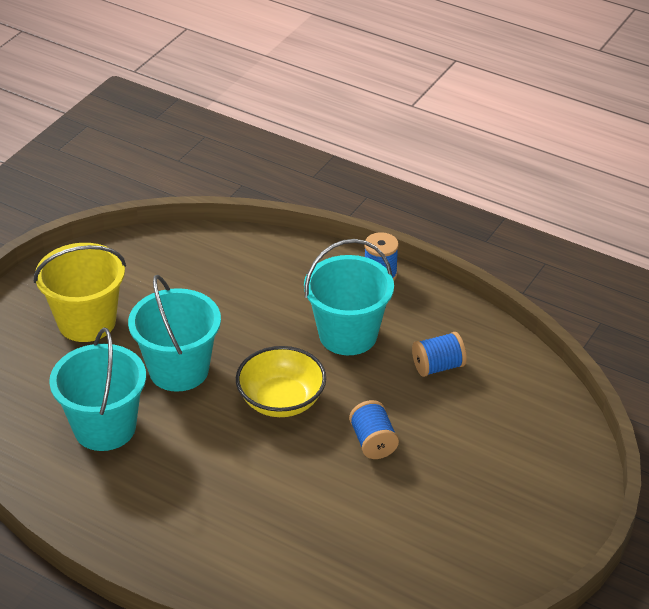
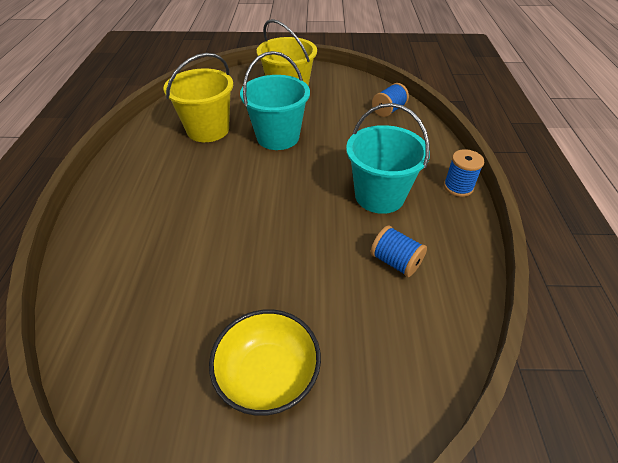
camera: 60 degrees right, 5 degrees up
turquoise bucket [49,328,146,451] -> yellow bucket [164,53,233,142]
yellow bowl [236,346,326,417] -> yellow bowl moved to [209,309,321,416]
blue spool [349,400,399,459] -> blue spool moved to [372,83,409,117]

